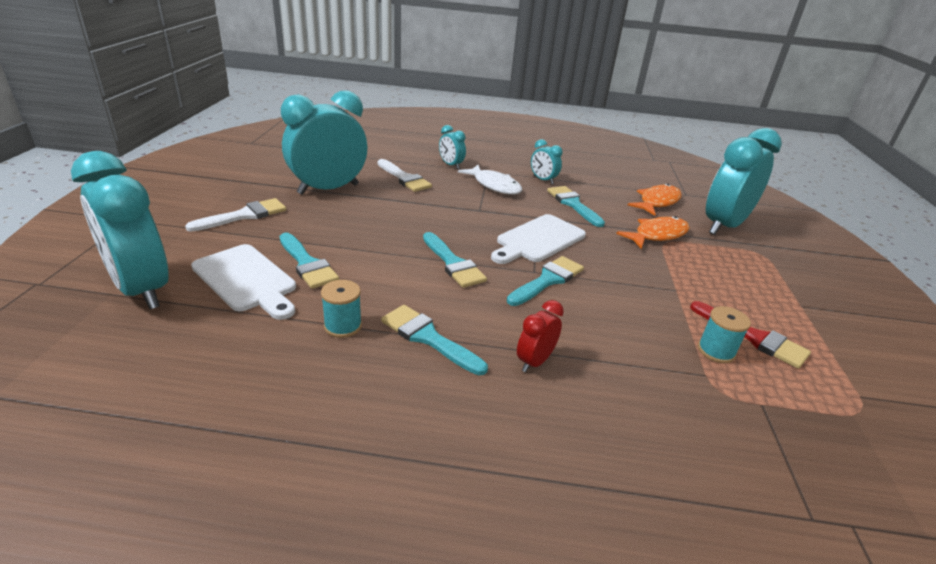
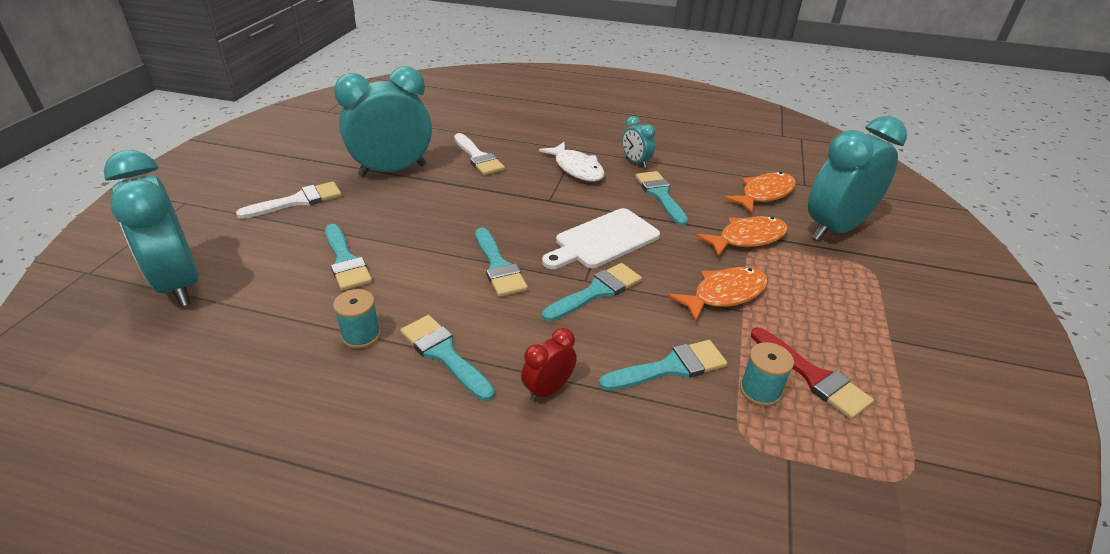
camera: 10 degrees right, 5 degrees up
white cutting board [191,244,296,320] -> none
turquoise clock [439,125,466,169] -> none
none -> turquoise brush [599,340,727,391]
none -> orange fish [668,267,768,322]

